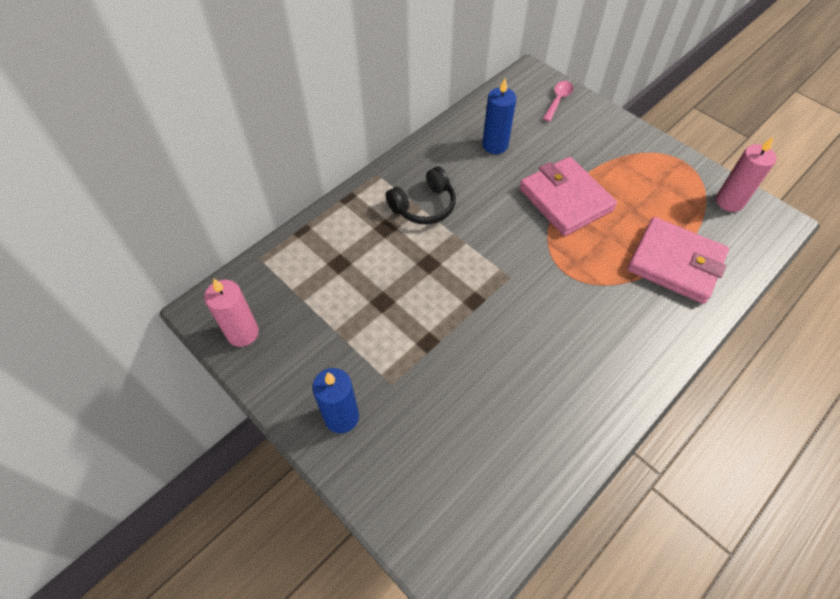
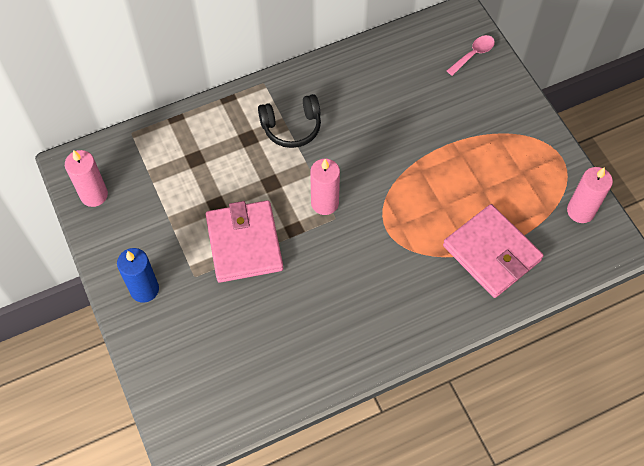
camera: 20 degrees right, 5 degrees up
blue candle [482,78,516,154] -> none
pink wallet [519,157,617,236] -> pink wallet moved to [206,200,283,283]
none -> pink candle [310,159,340,215]

